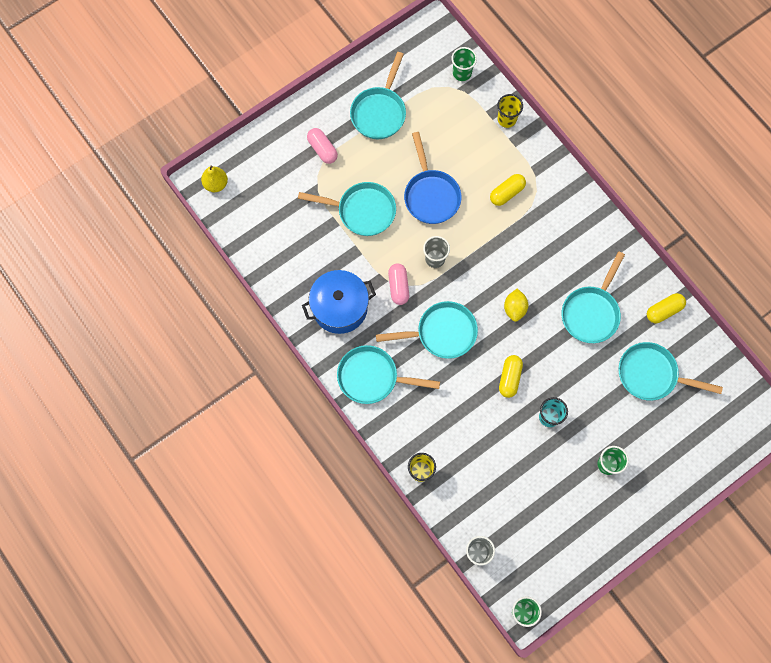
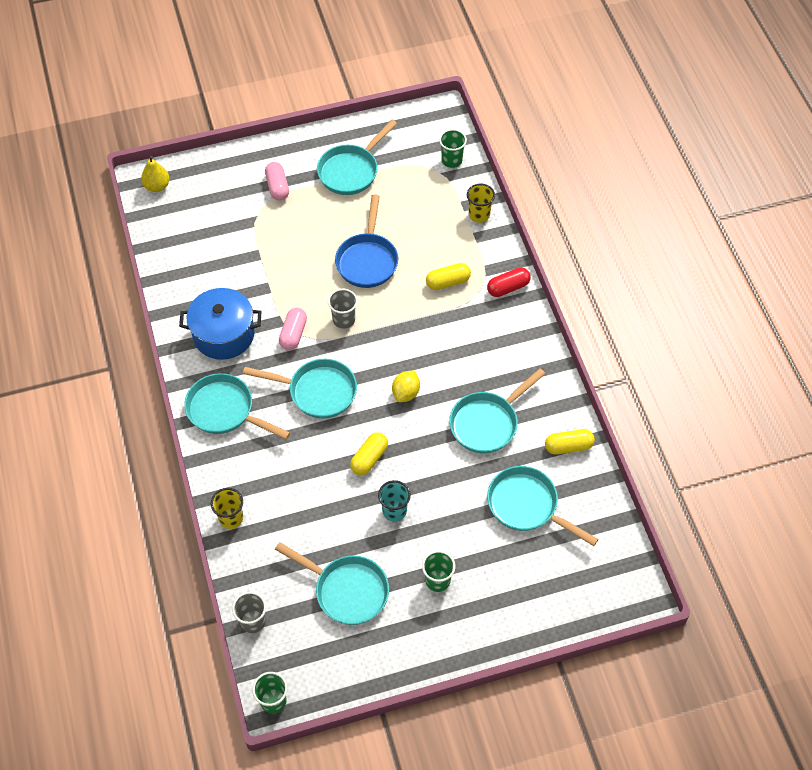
camera: 20 degrees right, 15 degrees down
turquoise pan [298,182,396,236] -> turquoise pan moved to [275,542,389,625]
none -> red capsule [487,267,531,297]

